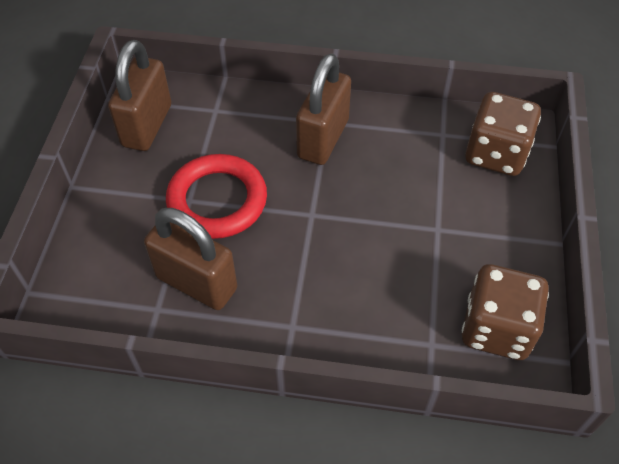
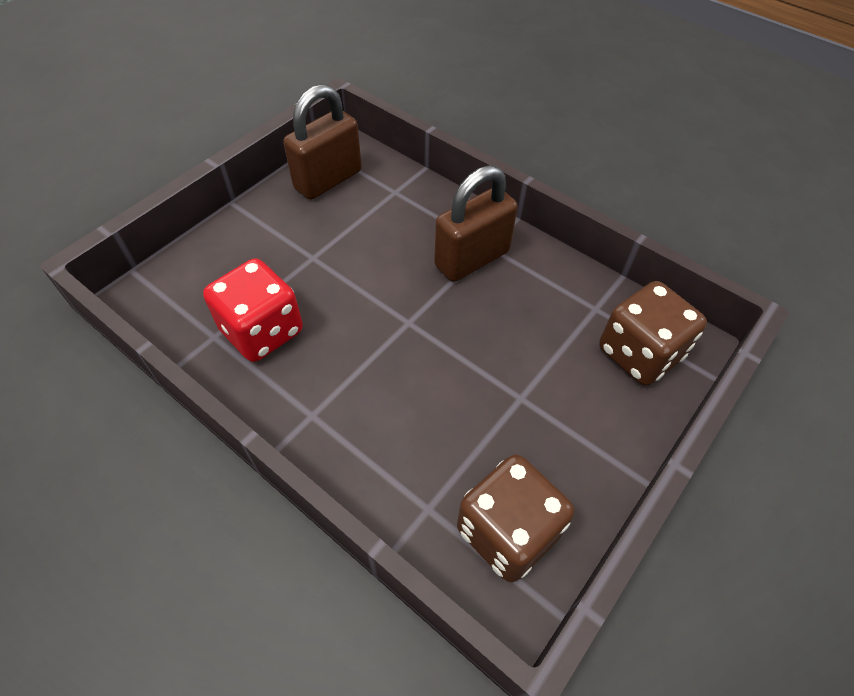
camera: 30 degrees right, 0 degrees up
brown padlock [144,208,237,310] -> red dice [203,258,303,362]
red ring [166,154,267,239] -> none

